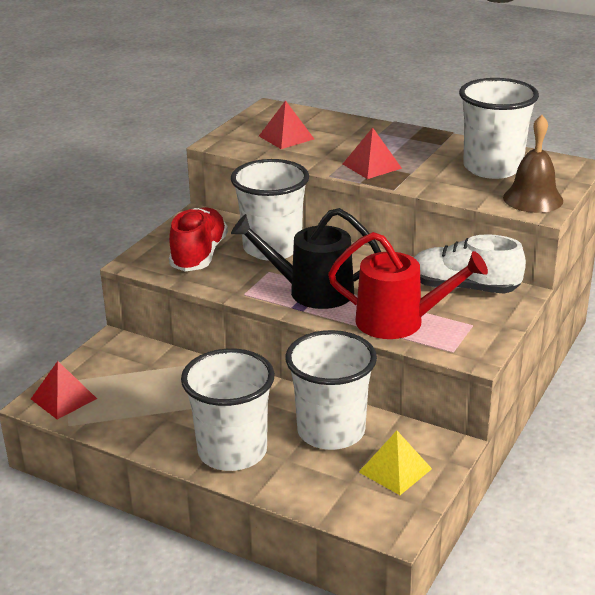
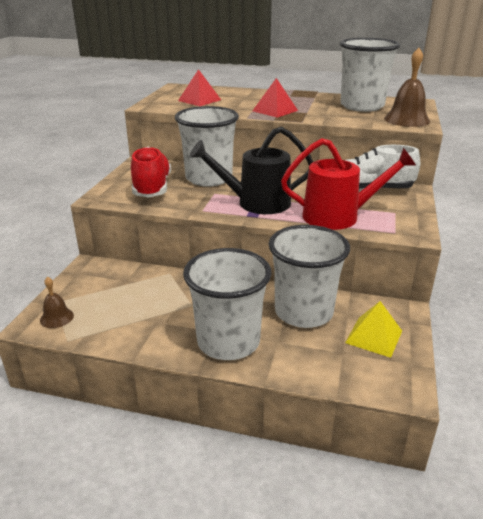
camera: 15 degrees left, 0 degrees up
red pyramid [31,361,97,419] -> brown bell [40,277,74,328]

